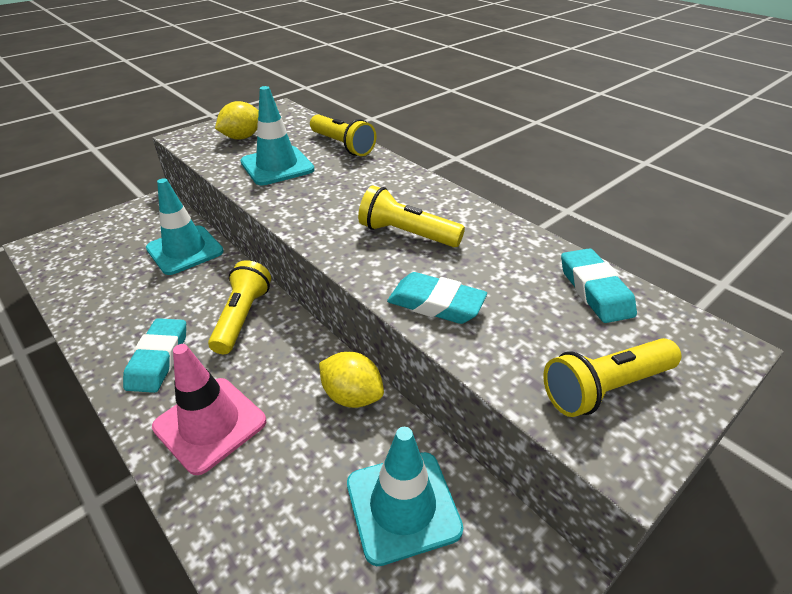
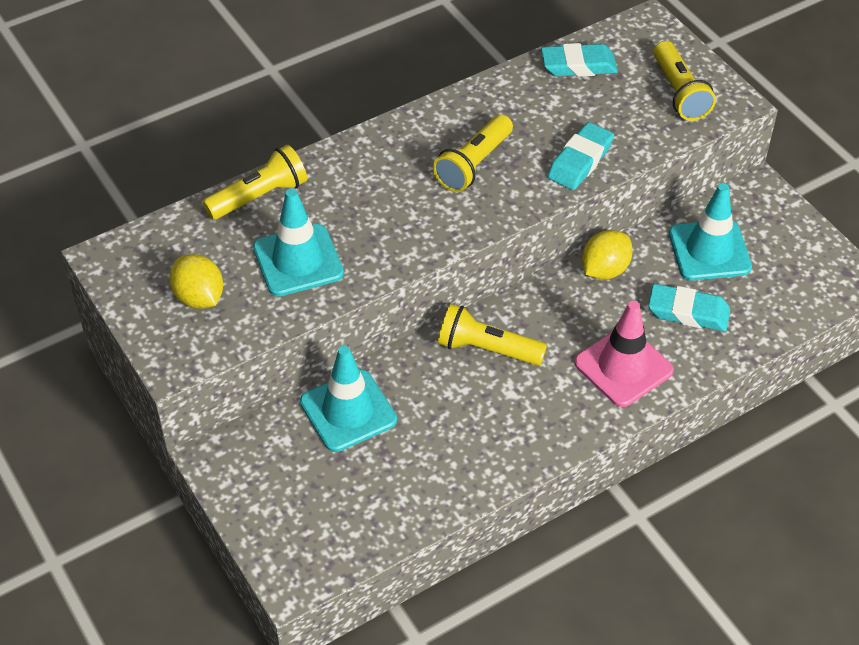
camera: 80 degrees left, 10 degrees up
turquoise eraser [123,318,186,393] -> turquoise eraser moved to [648,284,730,331]

